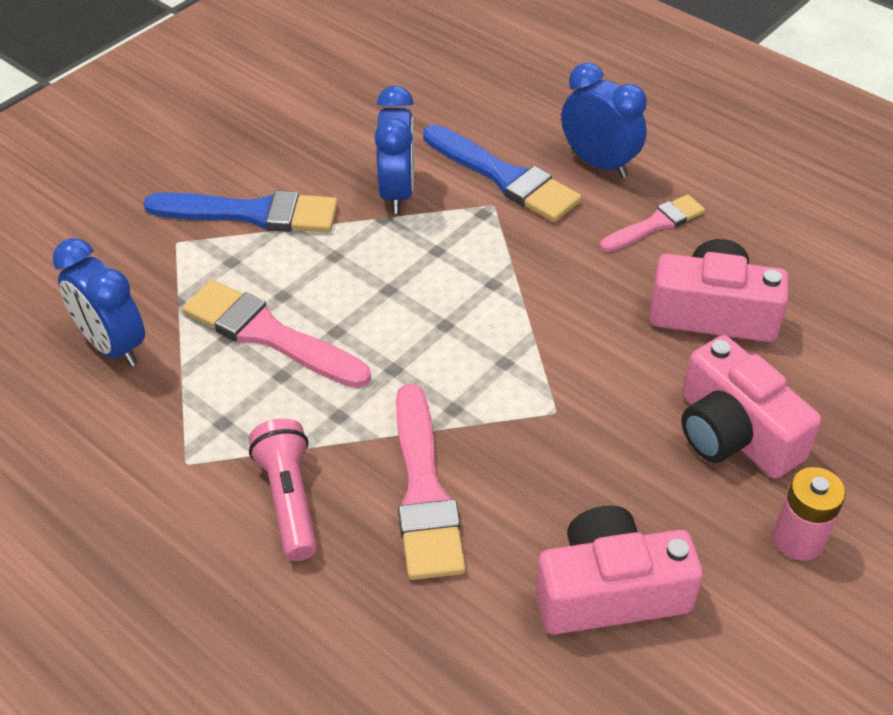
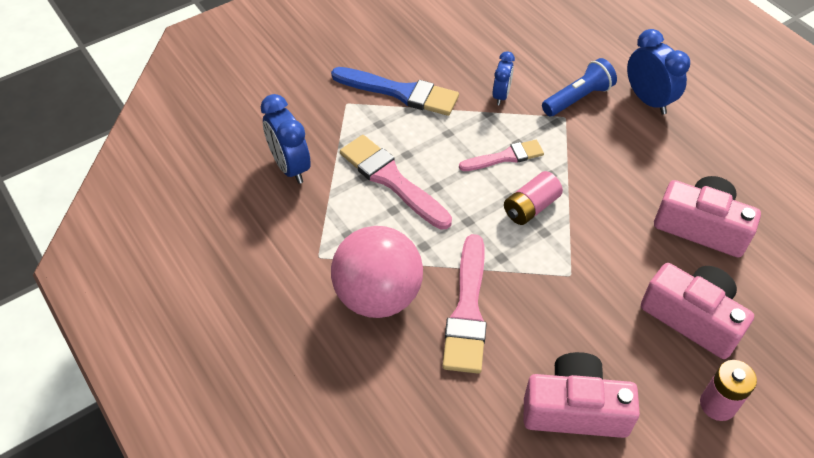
camera: 15 degrees right, 5 degrees up
pink flashlight [249,418,317,561] -> pink ball [331,226,423,318]
blue clock [374,85,414,214] -> blue clock [493,51,515,105], size x0.62
blue brush [423,124,582,222] -> blue flashlight [542,58,617,116]
pink brush [600,194,705,252] -> pink brush moved to [459,140,544,171]
pink camera [681,335,821,479] -> pink camera turned 150 degrees clockwise [641,263,754,359]
none -> pink battery [504,171,563,225]

